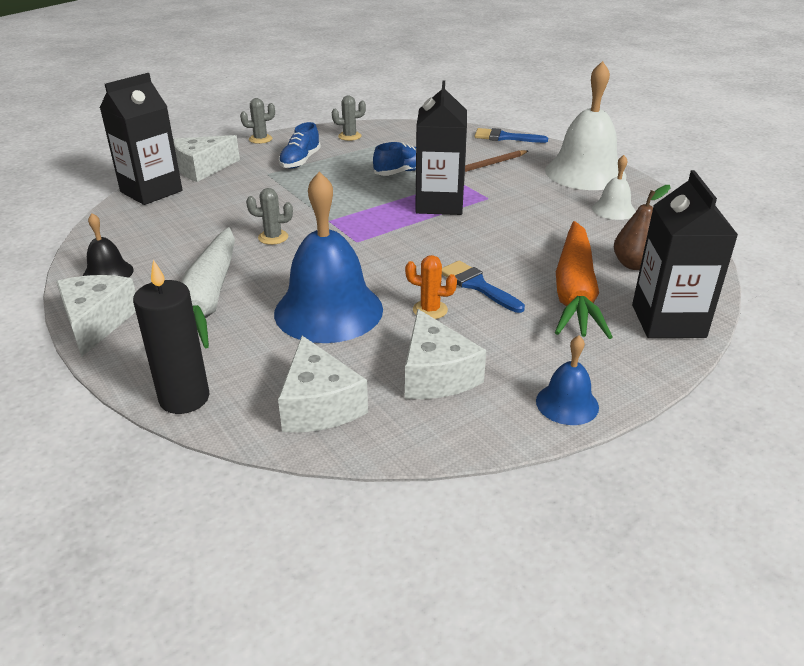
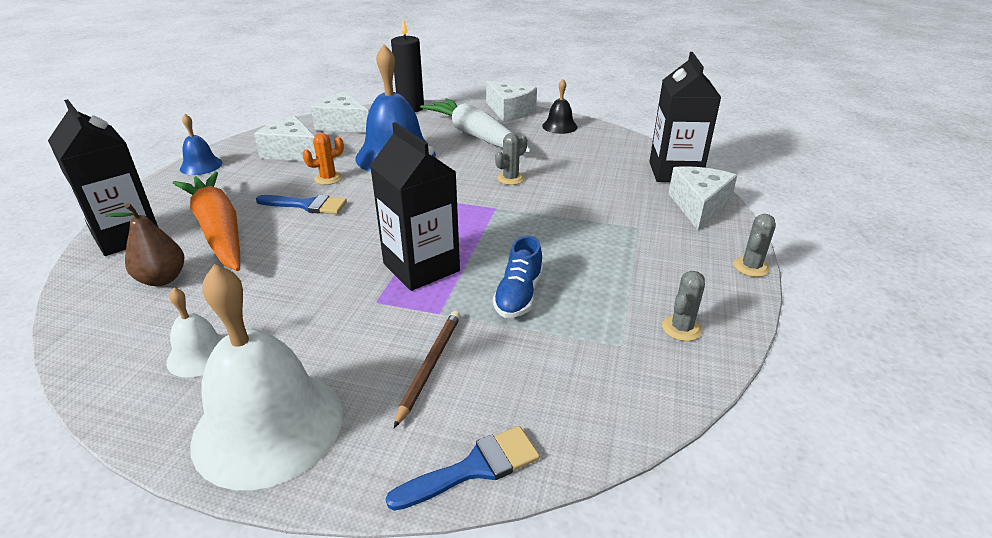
camera: 140 degrees right, 0 degrees up
blue shoe [279,122,321,169] -> none

